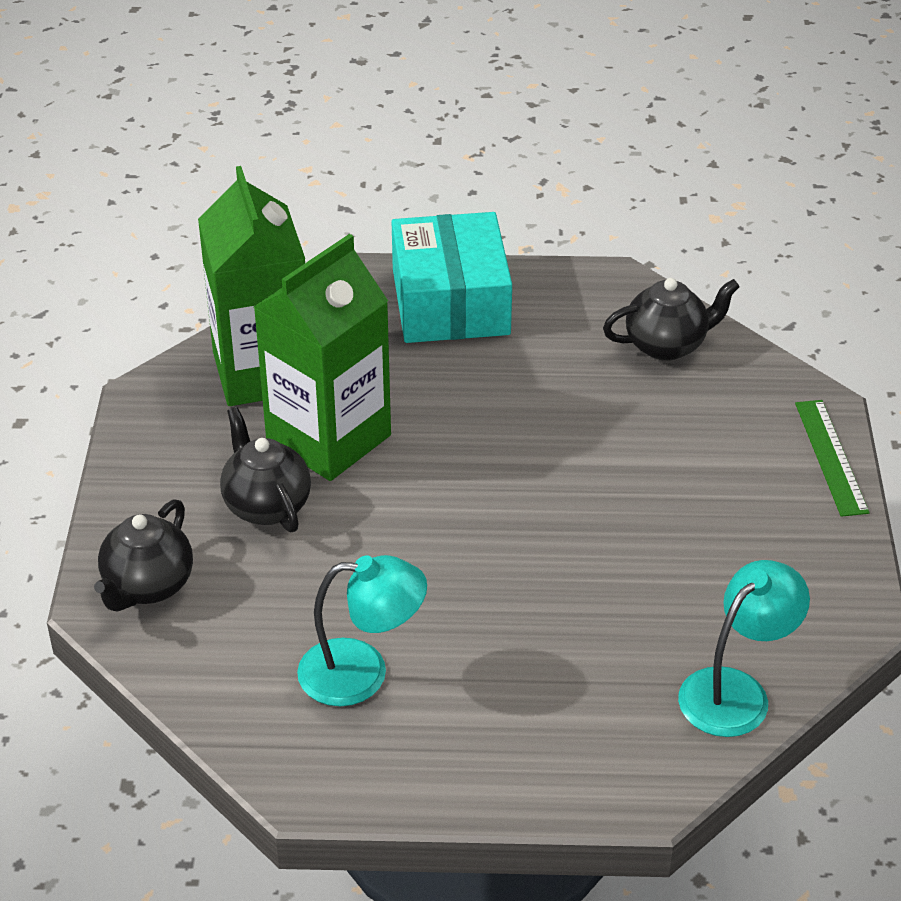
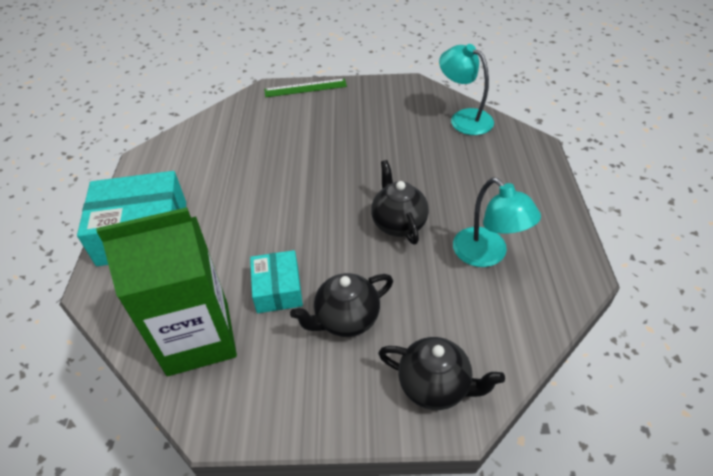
camera: 90 degrees left, 5 degrees up
green carton [254,234,391,481] -> turquoise box [250,250,303,313]
turquoise lamp [297,555,427,706] -> turquoise lamp turned 150 degrees clockwise [453,177,541,267]
black teapot [603,278,740,361] -> black teapot moved to [371,160,429,244]

